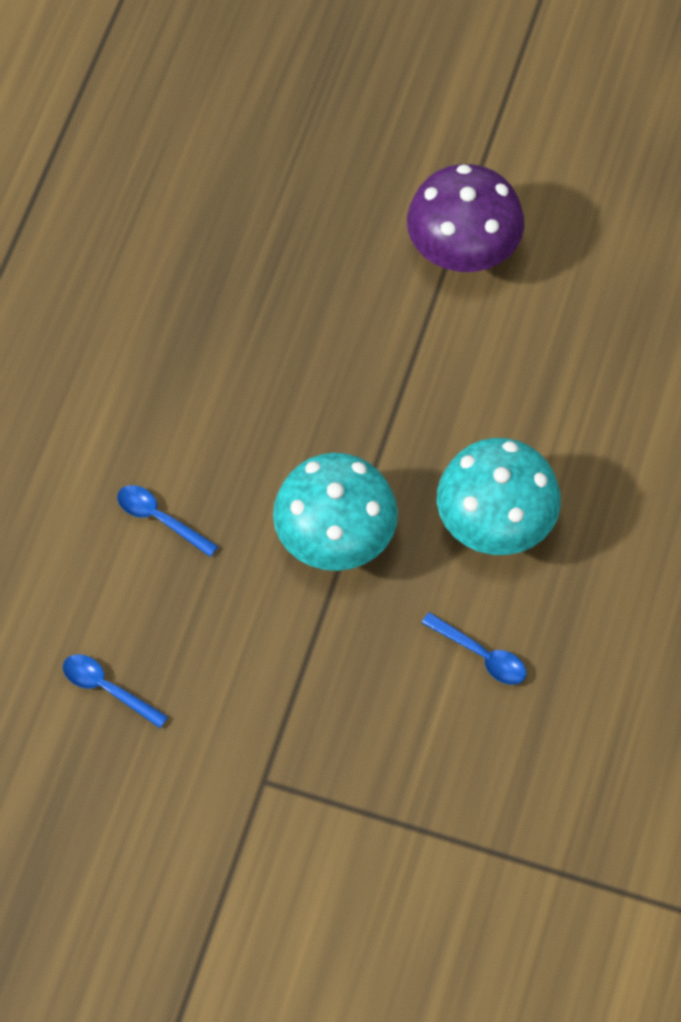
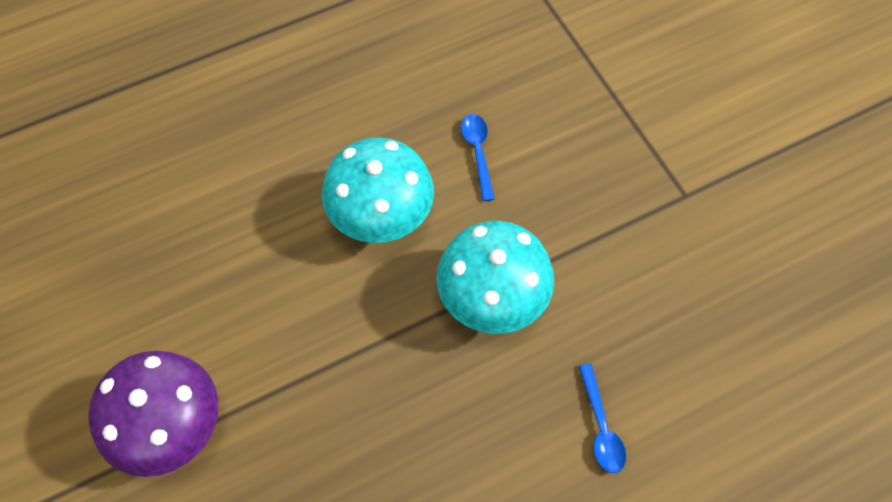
camera: 135 degrees left, 0 degrees up
blue spoon [63,654,168,728] -> none

